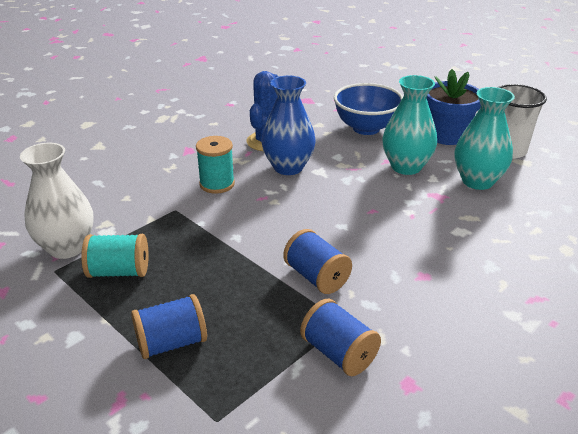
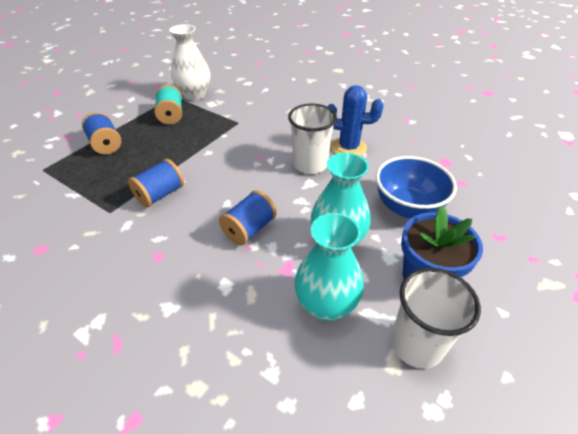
camera: 80 degrees right, 10 degrees up
turquoise spool [196,136,235,194] -> none
blue vase [261,76,316,175] -> white cup [288,104,337,174]
blue spool [300,299,381,376] -> blue spool moved to [219,190,277,245]

